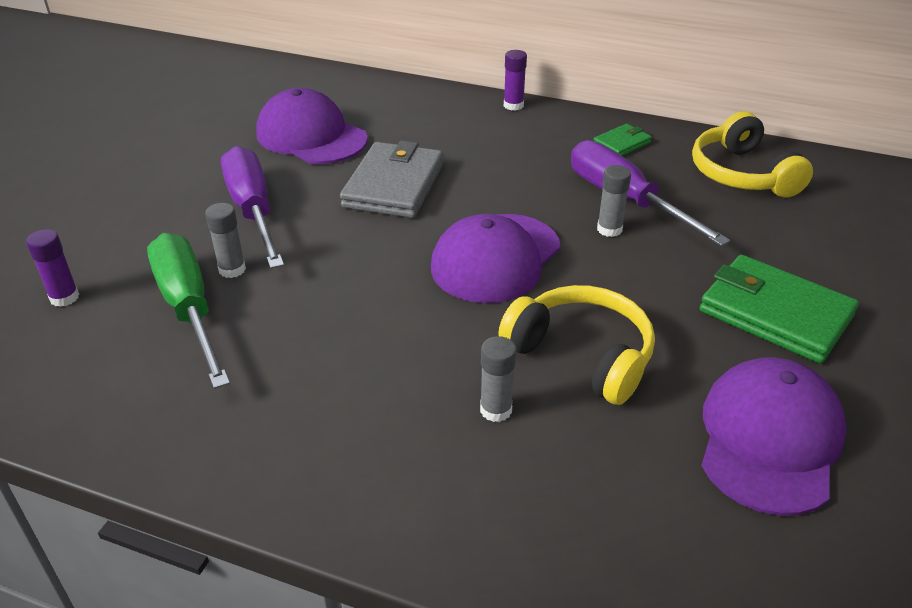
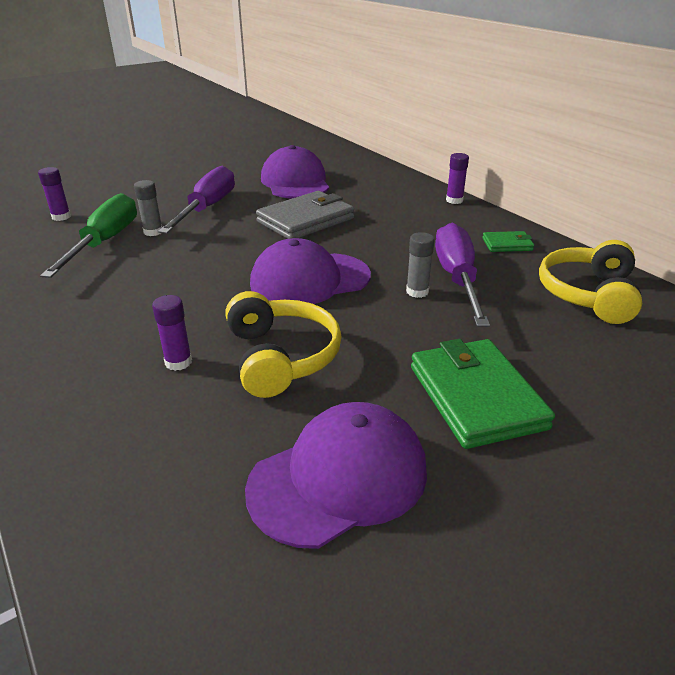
camera: 35 degrees right, 5 degrees down
grey glue stick [480,336,516,422] -> purple glue stick [152,295,192,371]

